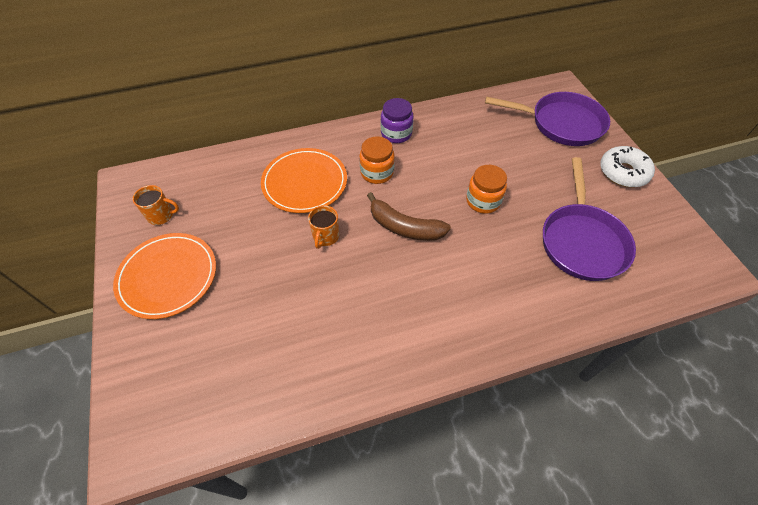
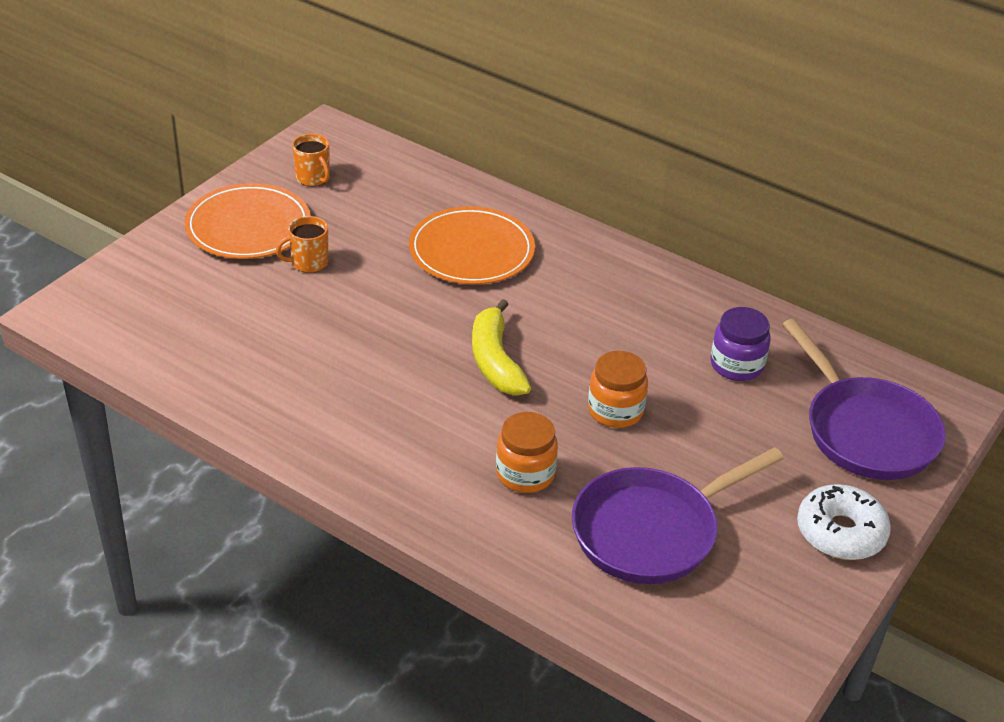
camera: 50 degrees right, 15 degrees down
orange mug [308,205,339,249] -> orange mug moved to [276,216,328,273]
orange jar [360,136,395,184] -> orange jar moved to [496,412,558,493]
brown banana [367,192,451,241] -> yellow banana [472,299,531,396]
purple jar [381,98,414,143] -> purple jar moved to [711,307,771,381]

